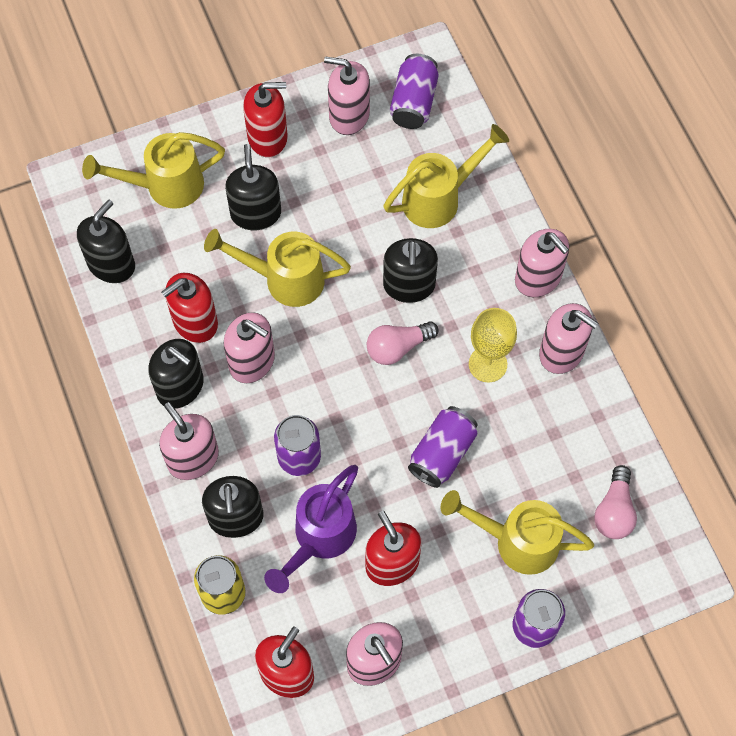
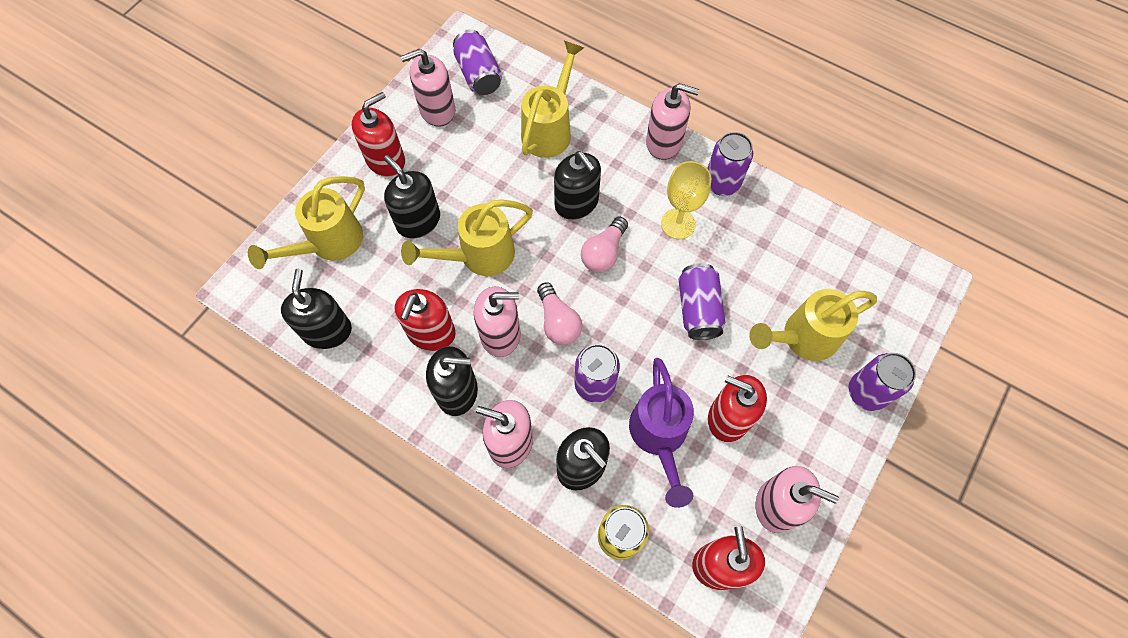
camera: 35 degrees left, 0 degrees up
pink soap dispenser [539,303,598,374] -> purple can [707,132,753,196]
pink light bulb [594,465,637,539] -> pink light bulb moved to [537,282,582,345]

